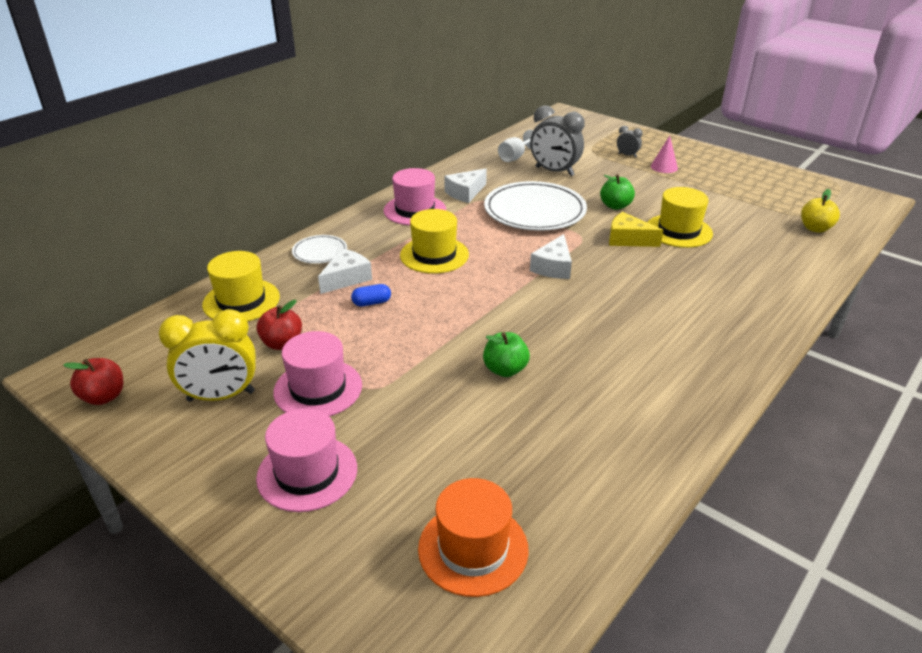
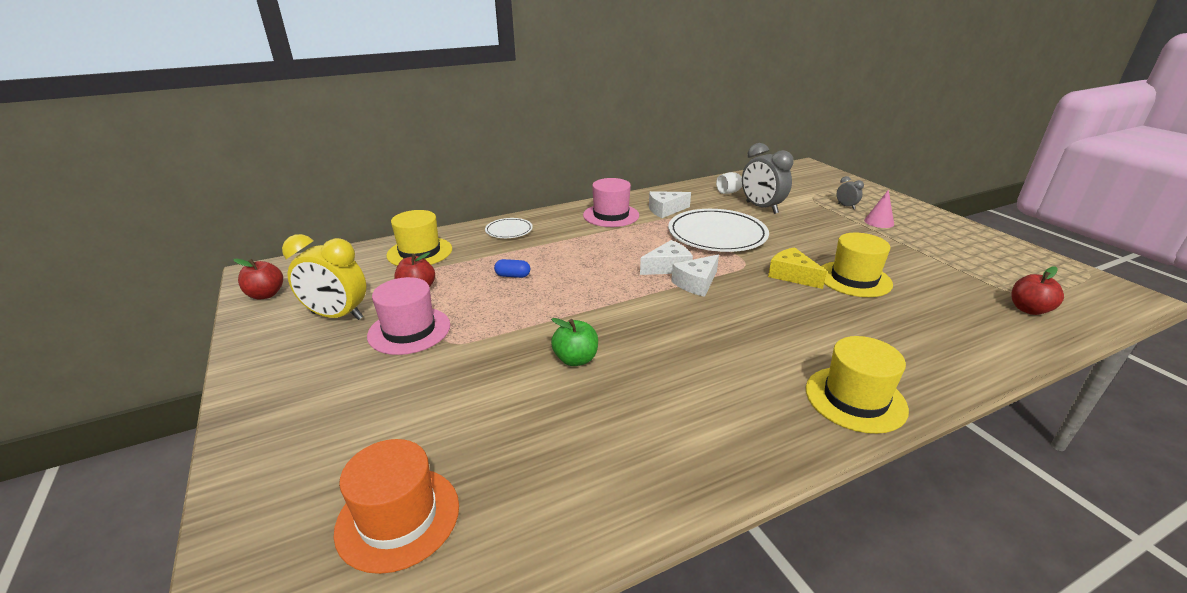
camera: 25 degrees right, 5 degrees down
pink hat [256,408,357,512] -> none
white cheese [318,248,372,294] -> white cheese moved to [640,240,693,275]
yellow hat [400,209,469,274] -> yellow hat moved to [806,336,909,434]
green apple [600,174,635,210] -> none
yellow apple [801,189,840,233] -> red apple [1011,266,1064,315]

